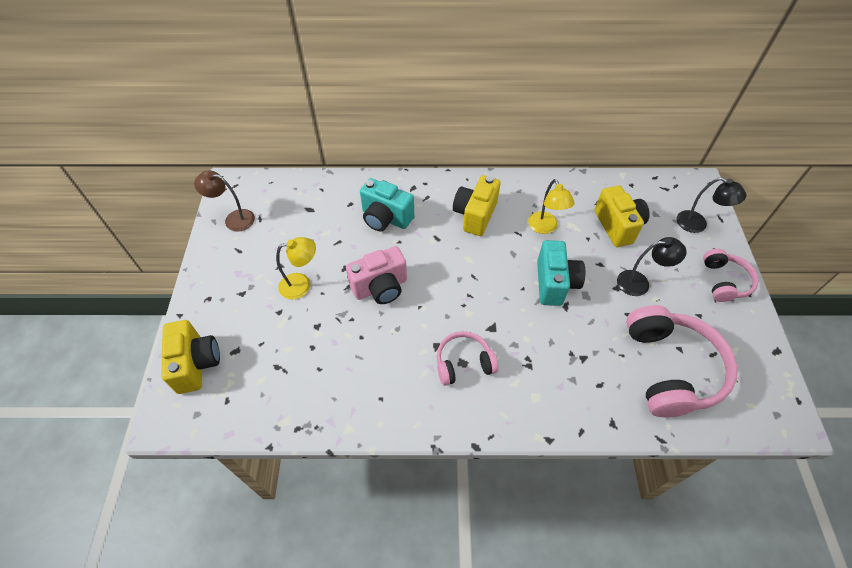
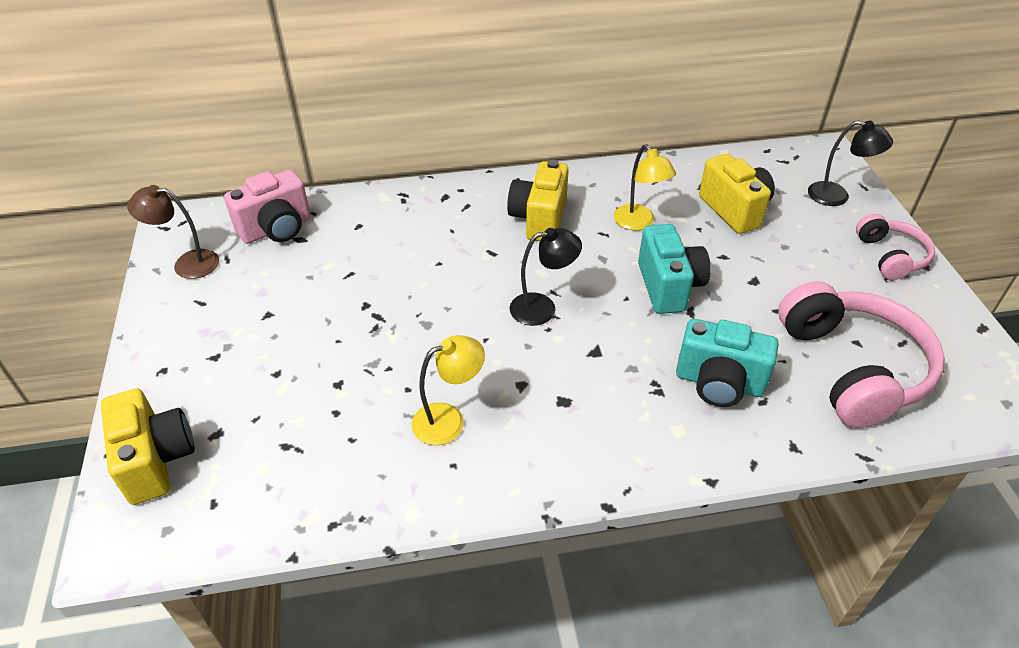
camera: 10 degrees left, 10 degrees down
yellow lamp [276,237,316,300] -> yellow lamp moved to [412,335,485,445]
pink camera [346,246,407,304] -> pink camera moved to [224,170,311,244]
turquoise camera [360,178,414,231] -> turquoise camera moved to [676,319,779,407]
pink headphones [437,331,499,386] -> none
black lamp [617,237,687,296] -> black lamp moved to [510,228,582,326]

